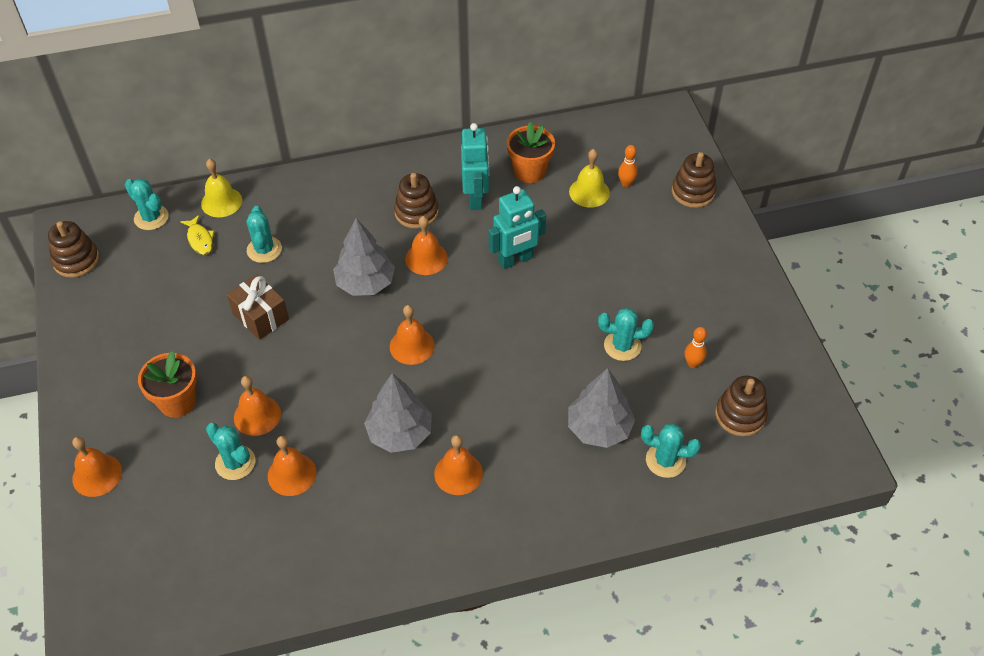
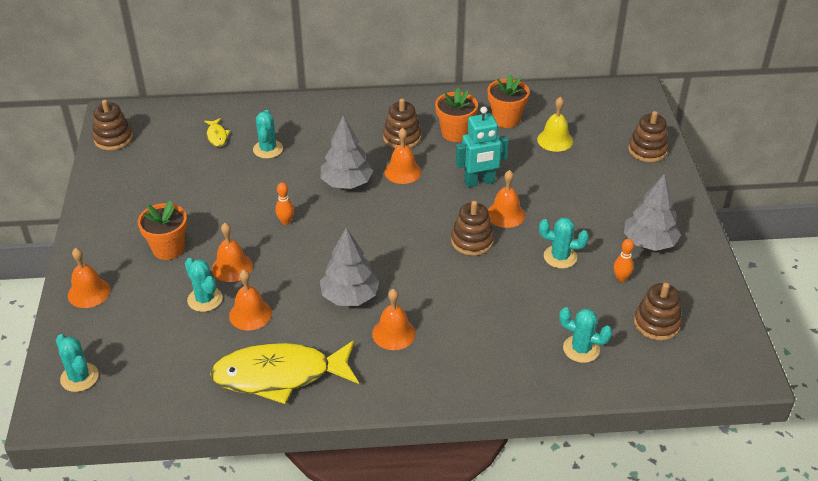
camera: 10 degrees right, 10 degrees down
turquoise cactus [125,179,169,230] -> turquoise cactus moved to [56,334,99,392]
yellow bell [201,159,242,217] -> none
brown gift [227,274,289,340] -> none
orange bell [390,305,435,365] -> orange bell moved to [488,170,525,228]
turquoise robot [461,123,489,210] -> orange flower pot [435,87,478,142]
grey tree [568,368,635,448] -> grey tree moved to [624,174,681,251]
orange bowling pin [618,145,638,187] -> orange bowling pin moved to [275,182,294,225]
none -> yellow fish [210,341,359,404]
none -> brown stacking toy [451,201,494,256]

